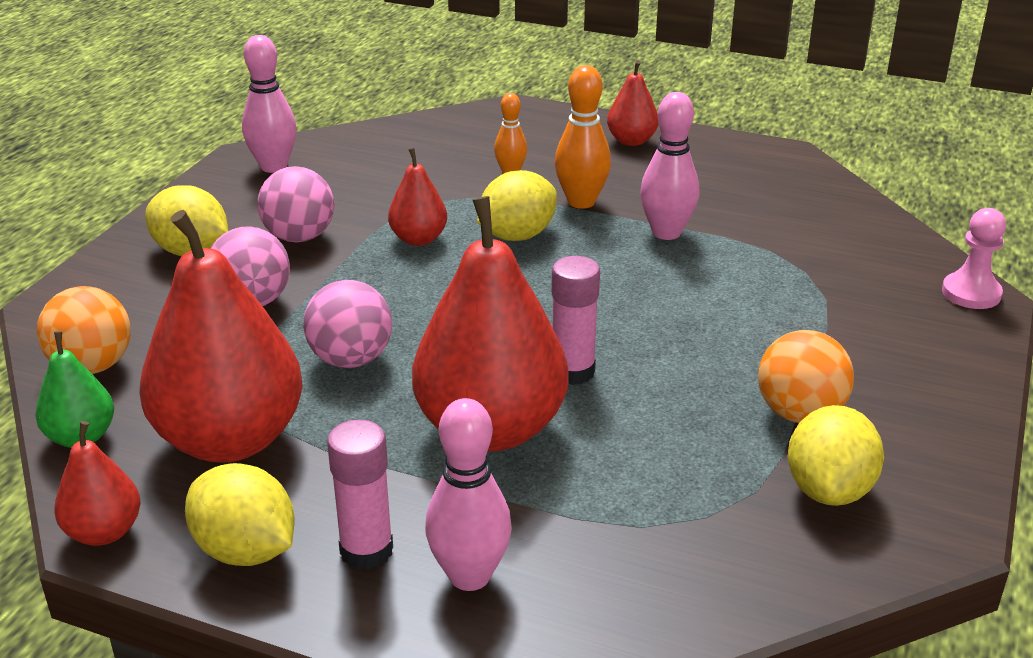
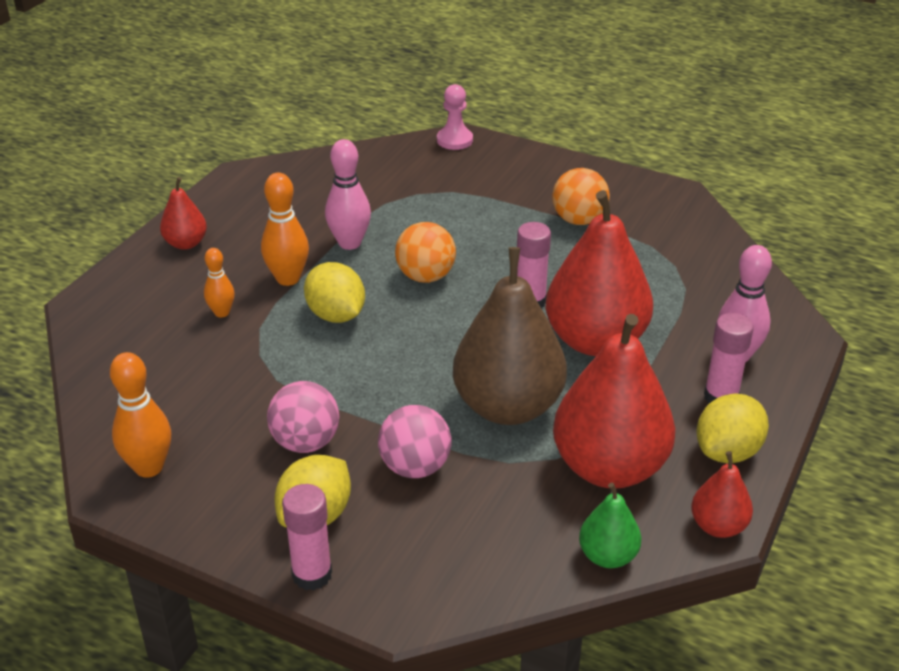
camera: 85 degrees left, 5 degrees up
orange ball [37,286,131,374] -> orange ball moved to [395,222,456,283]
pink bowling pin [242,35,296,173] -> orange bowling pin [110,352,171,478]
pink ball [303,280,392,368] -> brown pear [453,247,567,425]
red pear [388,148,447,246] -> none
yellow lemon [788,405,884,506] -> none
none -> pink glue stick [282,484,332,591]

